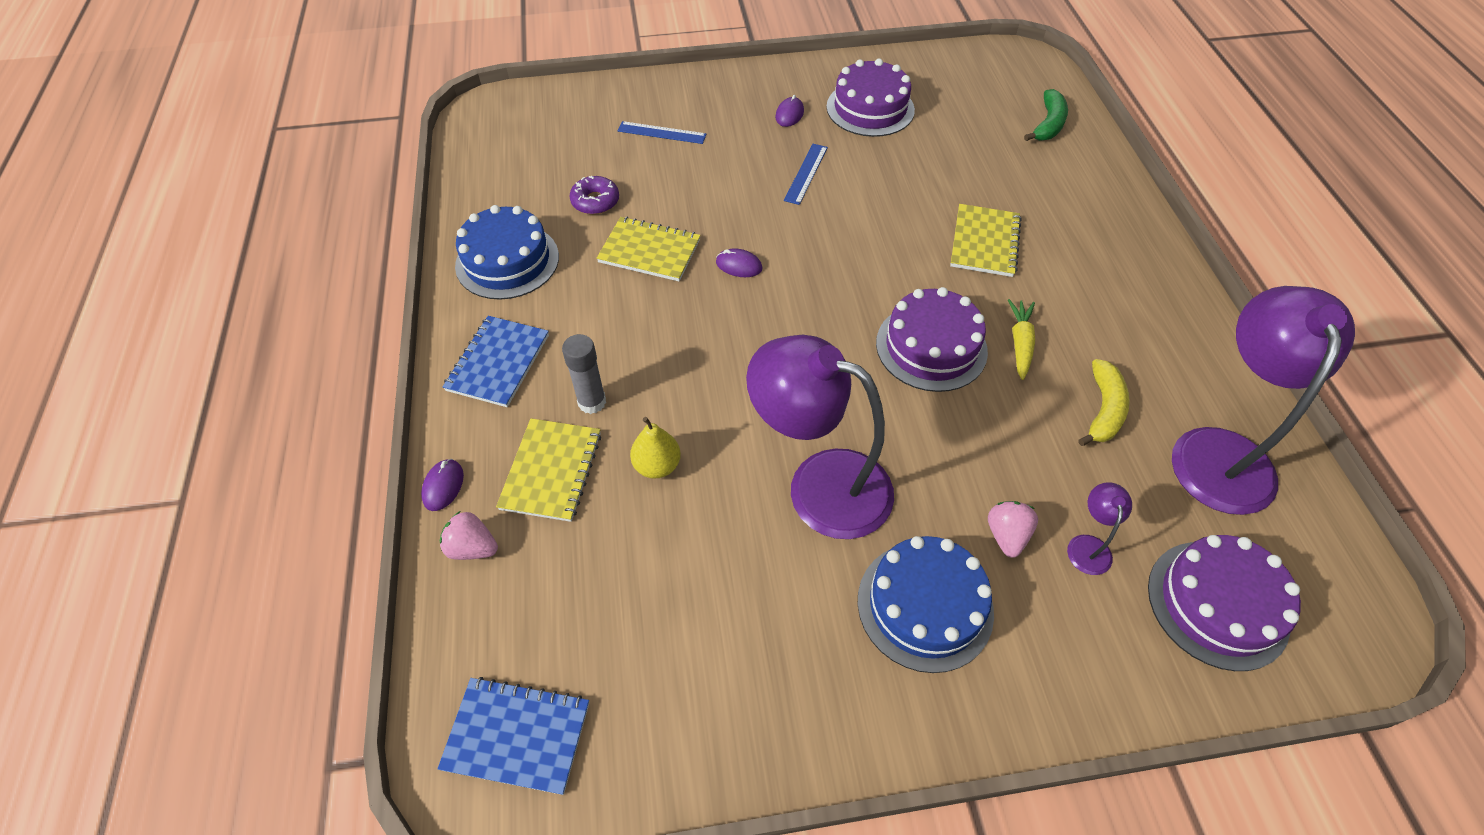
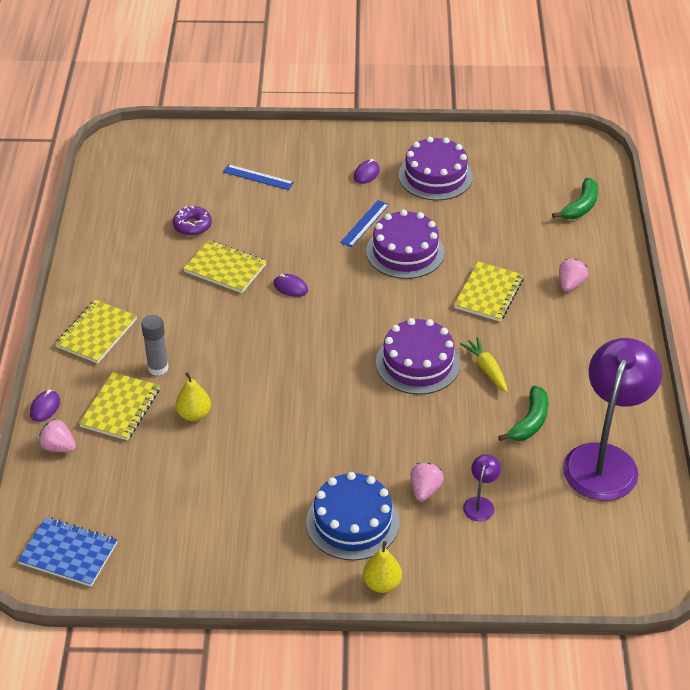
camera: 10 degrees right, 10 degrees down
blue notebook [443,316,549,407] -> yellow notebook [55,300,137,364]
blue cake [455,205,559,300] -> none
purple lamp [746,335,894,539] -> none
yellow carrot [1008,299,1035,380] -> yellow carrot turned 45 degrees counterclockwise [460,337,508,393]
yellow banana [1078,359,1130,446] -> green banana [498,385,548,441]
purple cake [1148,535,1301,671] -> purple cake moved to [366,209,445,279]
none -> yellow pear [363,541,402,593]
none -> pink strawberry [559,259,588,291]

